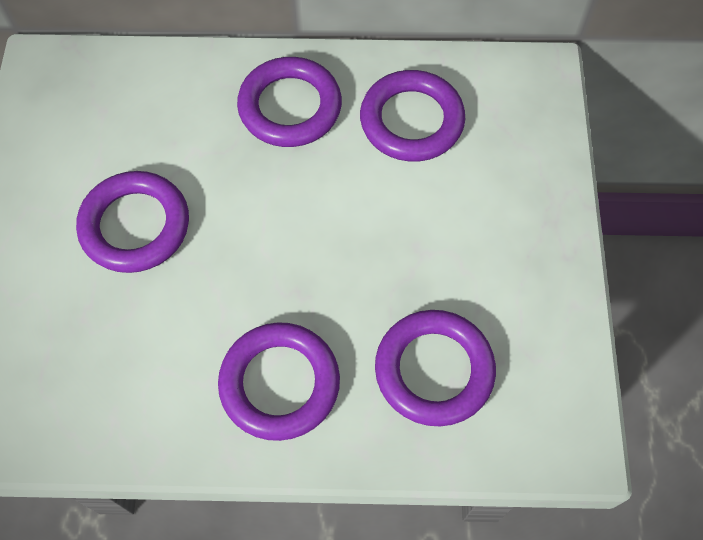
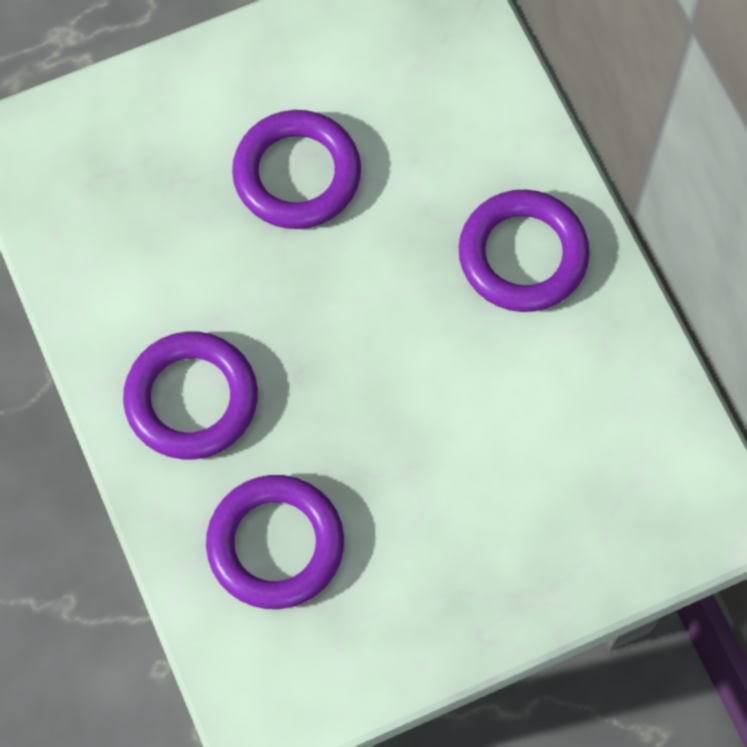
camera: 65 degrees right, 5 degrees up
purple ring [360,70,465,162] -> none

